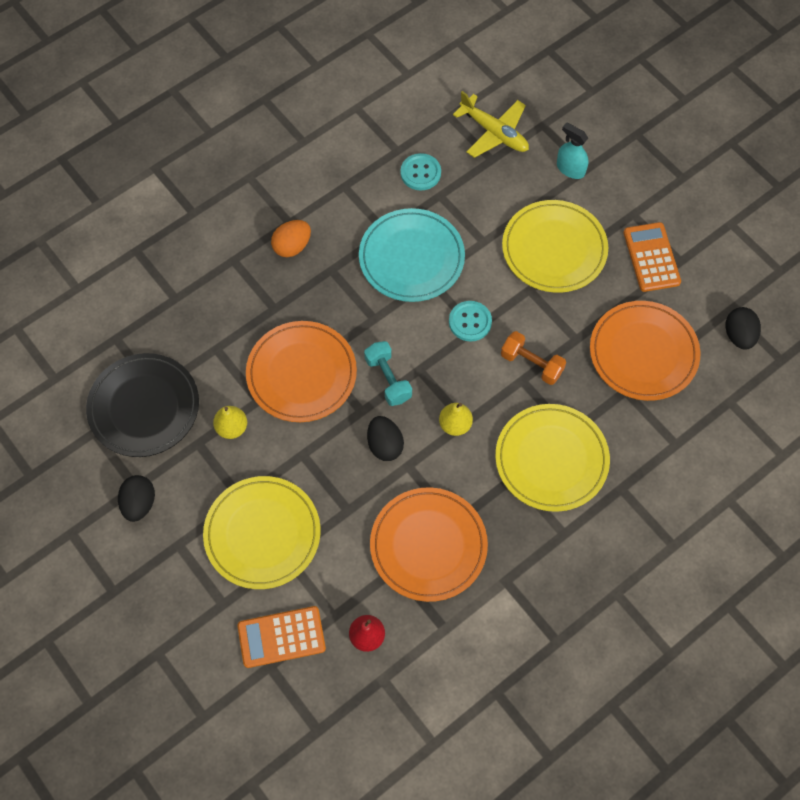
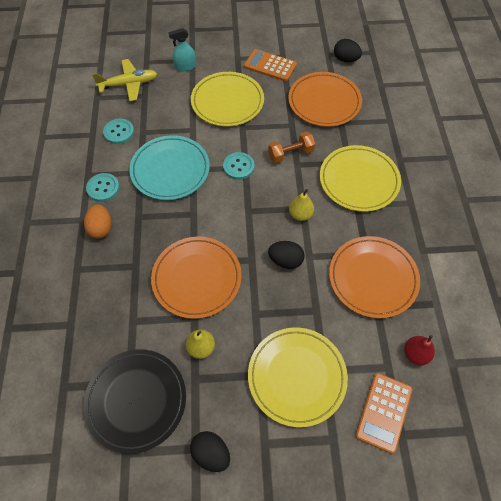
camera: 55 degrees left, 5 degrees down
turquoise dumbbell [364,341,412,406] -> none
none -> turquoise button [86,173,120,202]

